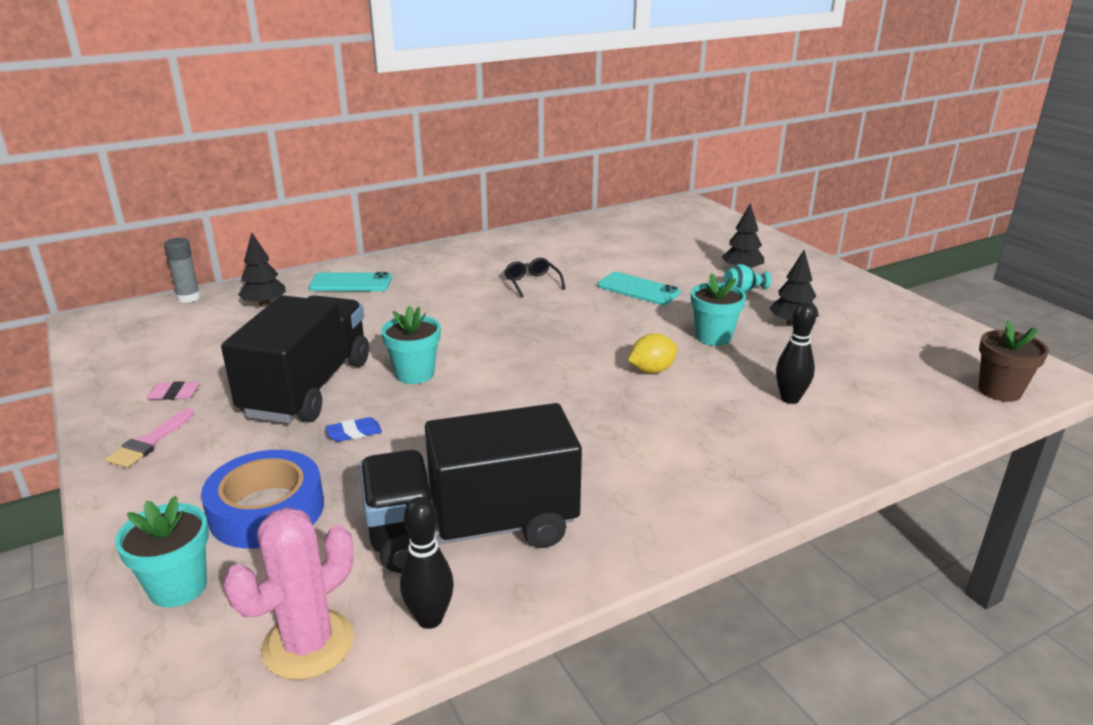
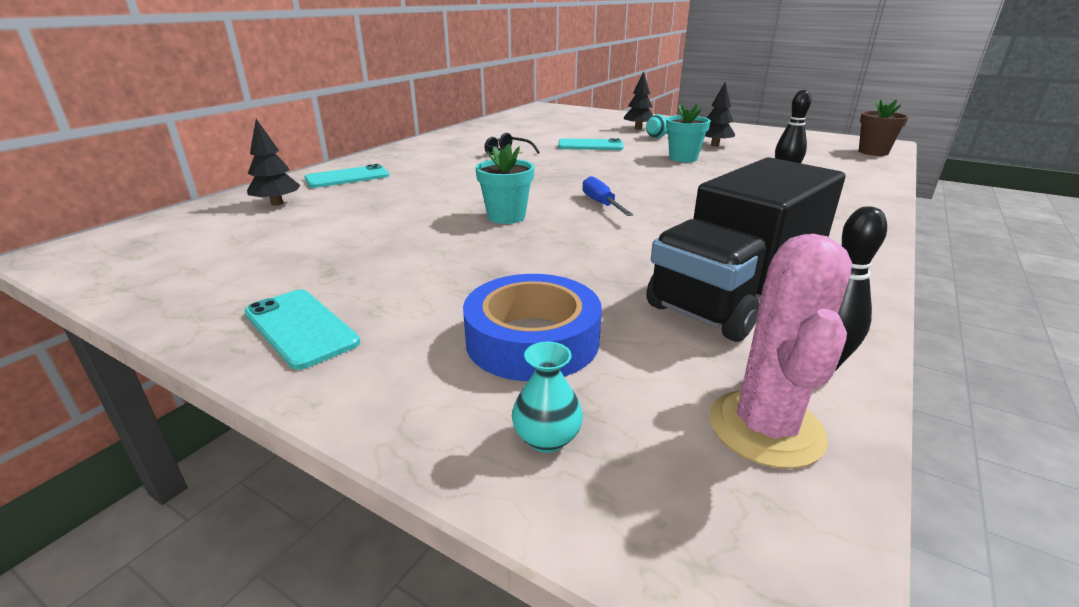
camera: 30 degrees left, 0 degrees up
pink brush [105,408,194,468] -> turquoise phone [244,289,360,370]
turquoise flower pot [115,496,209,608] -> turquoise vase [512,342,583,453]
pink eraser [147,381,200,400] -> none
grey glue stick [164,238,201,303] -> none
black truck [221,295,369,423] -> none
blue eraser [326,417,382,442] -> none
yellow lemon [628,333,677,374] -> none
none -> blue screwdriver [582,176,634,216]

